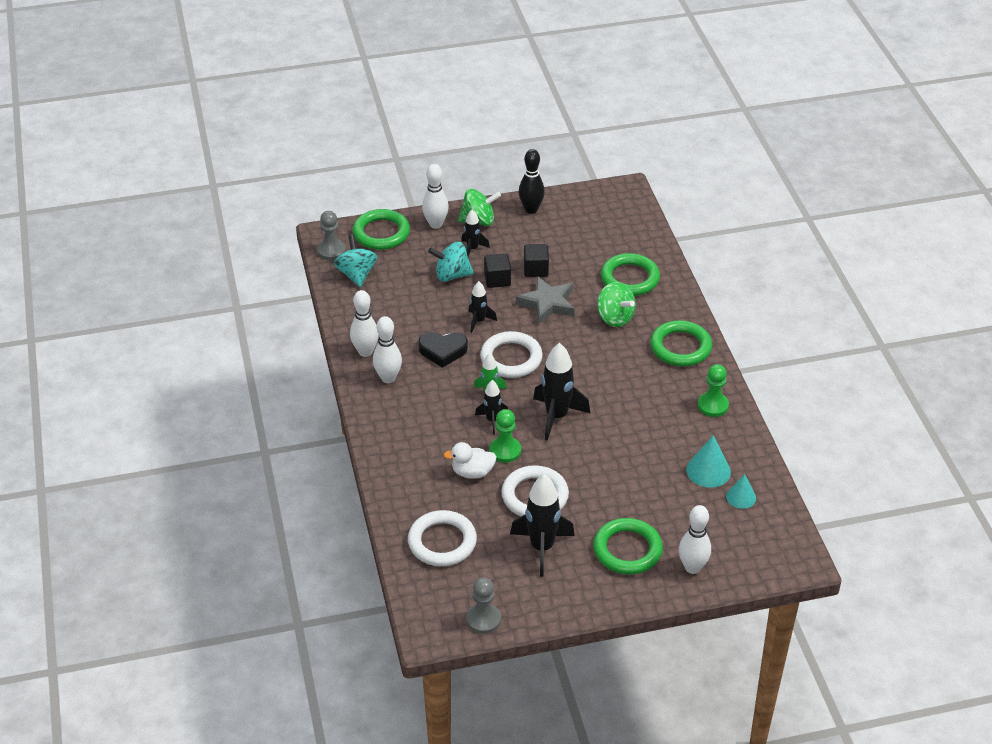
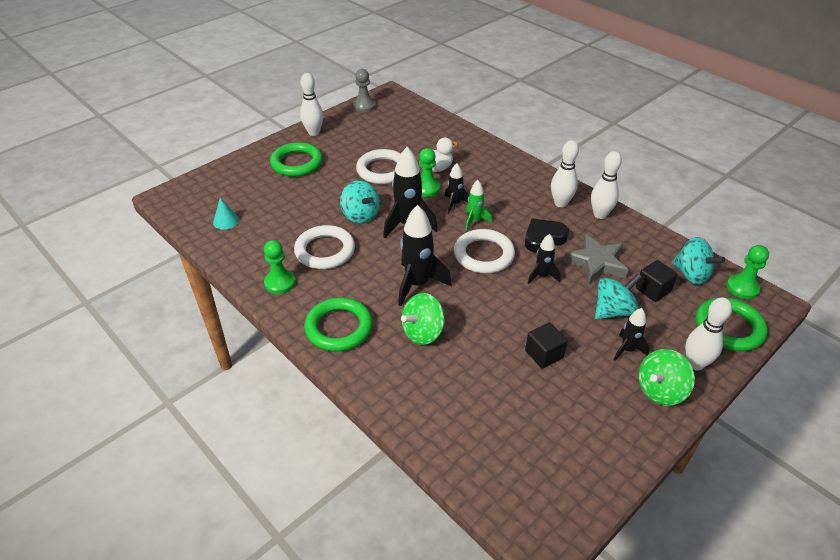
camera: 150 degrees right, 0 degrees up
grey pawn [317,211,346,260] -> green pawn [726,245,769,299]
white ring [408,510,477,566] -> white ring moved to [294,225,355,269]
black cube [484,254,511,288] -> black cube moved to [636,260,678,302]
black rocket [510,474,575,577] -> black rocket moved to [398,205,452,306]
grey star [516,276,575,324] -> grey star moved to [564,234,628,284]
black bowling pin [518,149,545,214] -> none
green spinning top [597,282,636,327] -> green spinning top turned 60 degrees counterclockwise [401,293,445,345]
green ring [601,253,660,296] -> none
white bowling pin [679,505,711,574] -> white bowling pin moved to [300,73,324,136]
turquoise cone [686,435,731,488] -> none
none -> turquoise spinning top [340,180,380,224]

